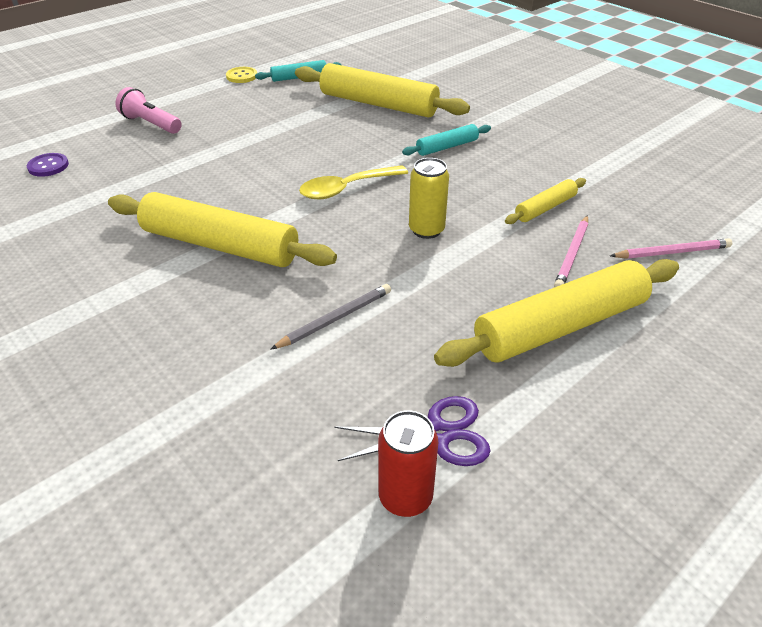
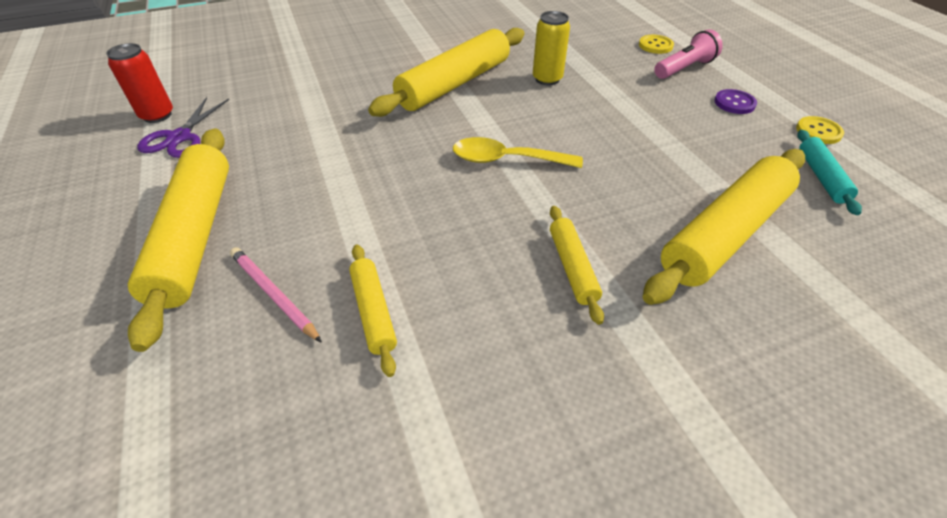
camera: 110 degrees right, 5 degrees up
purple button [27,153,69,177] -> purple button moved to [714,89,757,114]
grey pencil [270,284,391,350] -> none
yellow spoon [299,165,408,200] -> yellow spoon turned 75 degrees counterclockwise [453,137,583,168]
turquoise rolling pin [402,124,491,156] -> yellow rolling pin [550,206,604,325]
yellow can [409,158,449,239] -> yellow can moved to [533,11,570,85]
pink pencil [610,238,732,259] -> none
none -> yellow button [639,35,674,54]

